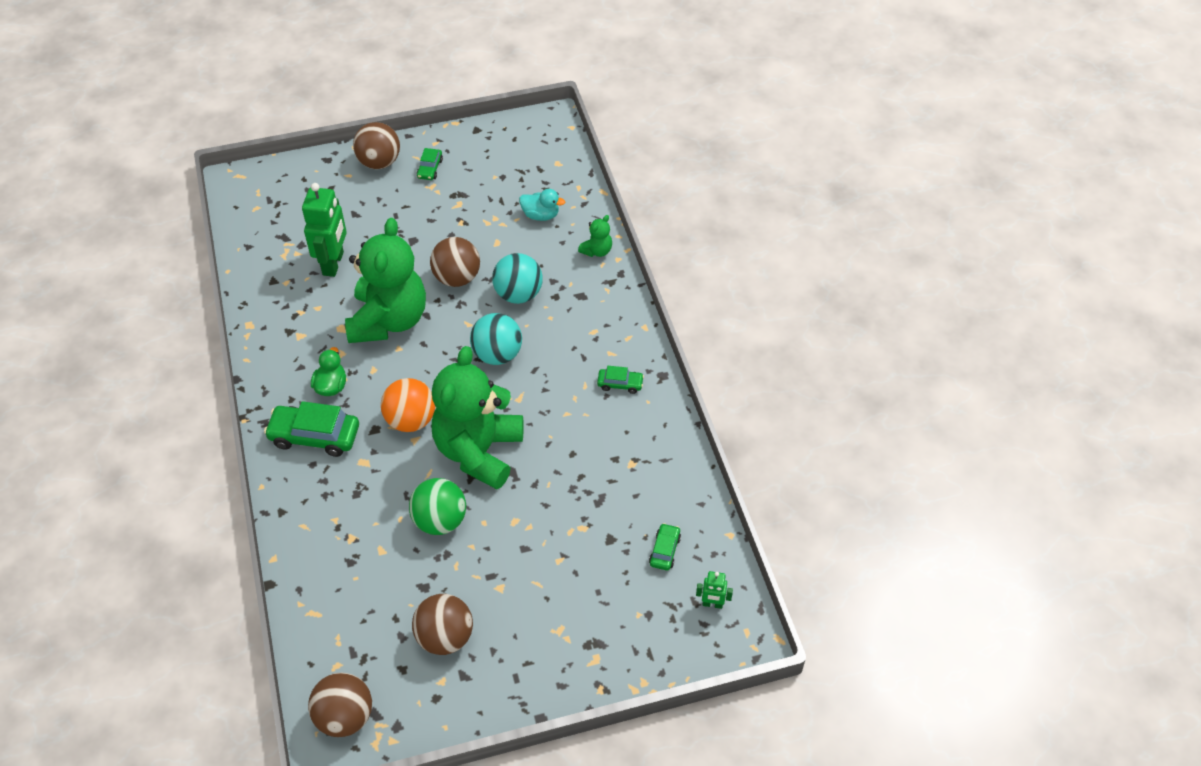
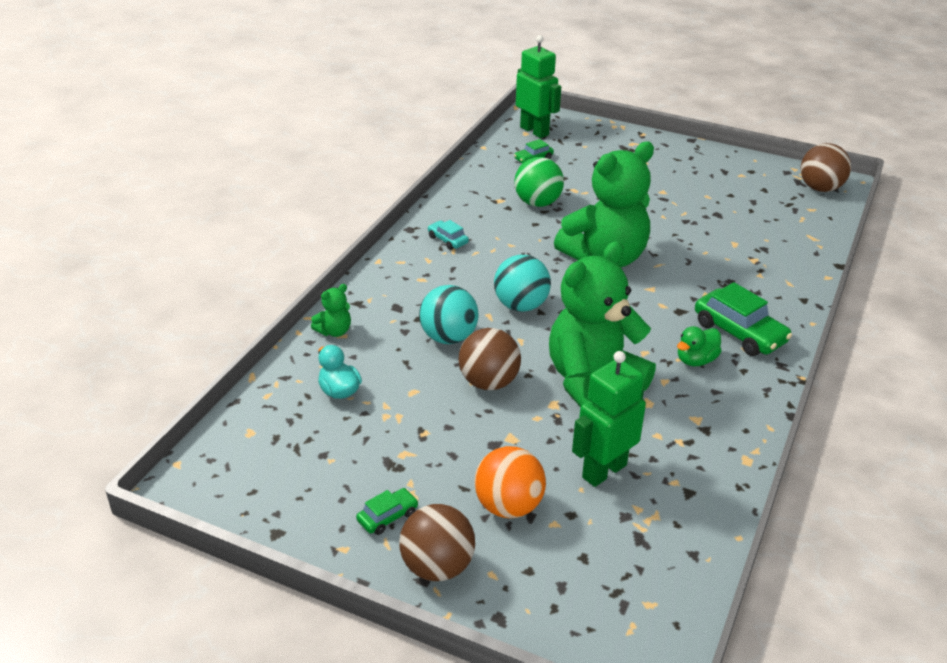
camera: 140 degrees left, 15 degrees down
orange ball [381,378,435,432] -> orange ball moved to [474,446,546,518]
green ball [409,478,466,535] -> green ball moved to [514,157,564,207]
brown ball [412,594,473,655] -> none
green teddy bear [578,215,612,257] -> green teddy bear turned 150 degrees clockwise [311,284,351,337]
green car [597,366,644,394] -> turquoise car [428,220,469,250]
green robot [696,571,733,609] -> green robot [516,35,561,138], size x2.08

